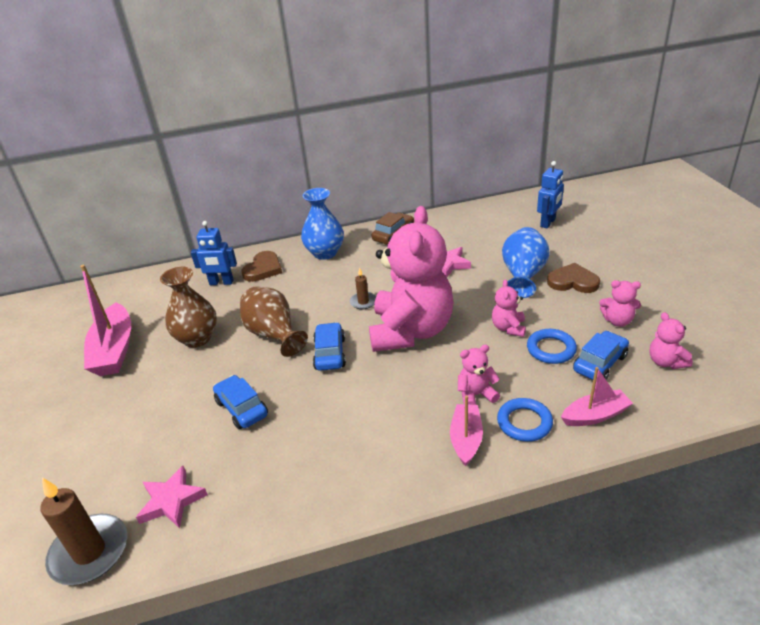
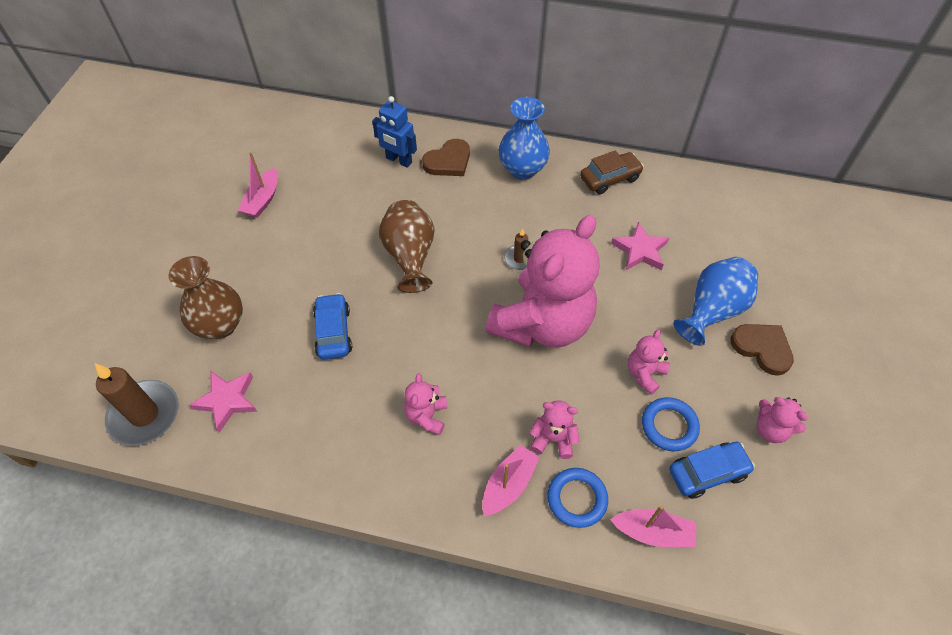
camera: 25 degrees right, 20 degrees up
pink boat [80,265,131,376] -> pink boat [238,152,278,218], size x0.59
brown vase [160,267,217,348] -> brown vase moved to [169,256,243,339]
blue car [313,322,346,371] -> none
blue robot [537,161,564,229] -> none
pink teddy bear [649,312,693,369] -> pink teddy bear moved to [404,373,447,435]

